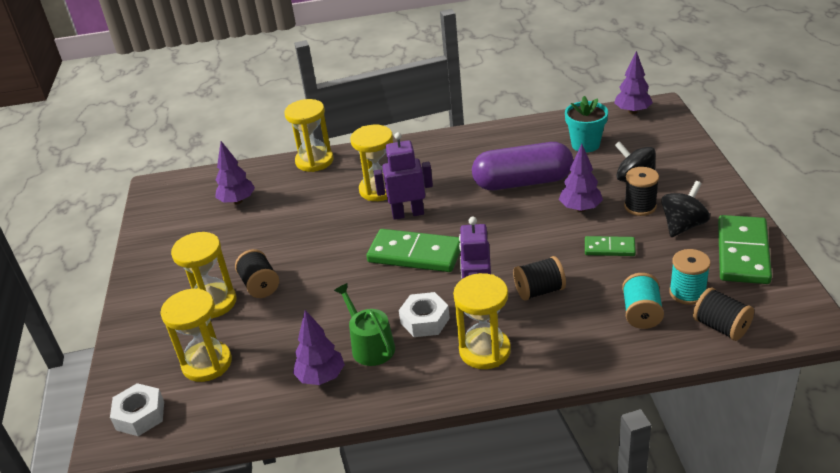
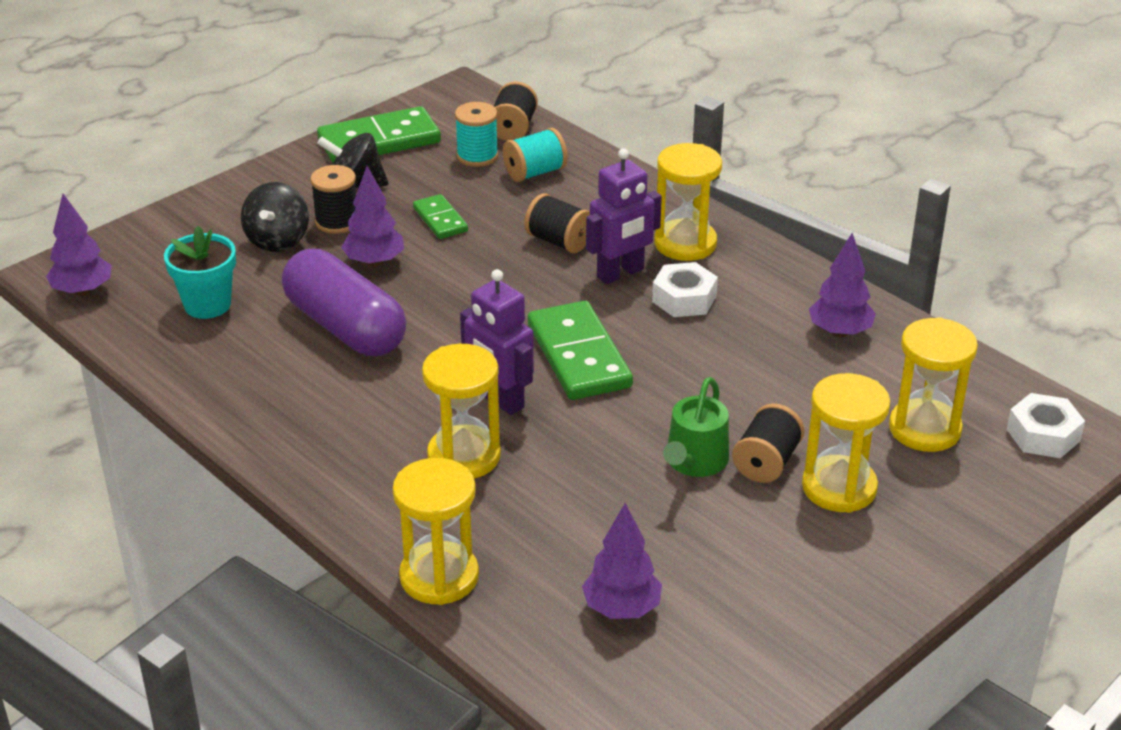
camera: 130 degrees left, 0 degrees up
green watering can [334,283,395,366] -> green watering can moved to [663,377,729,477]

